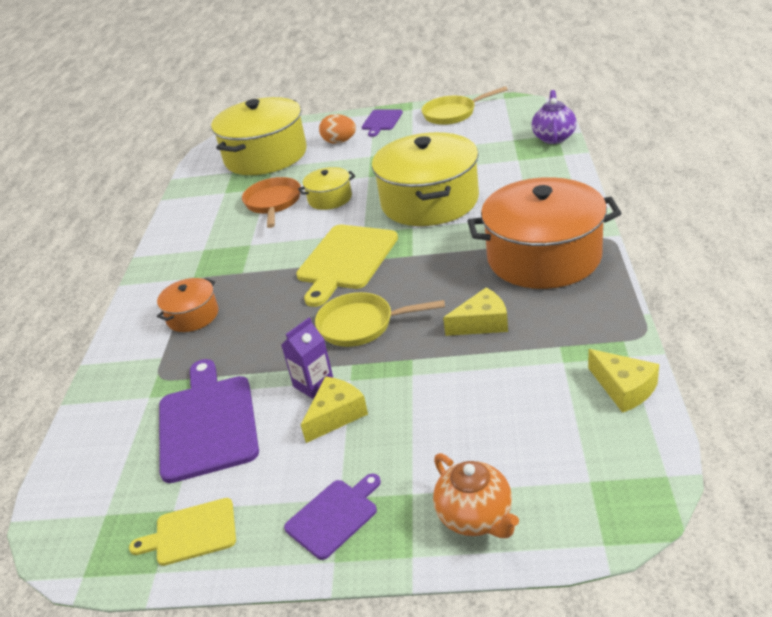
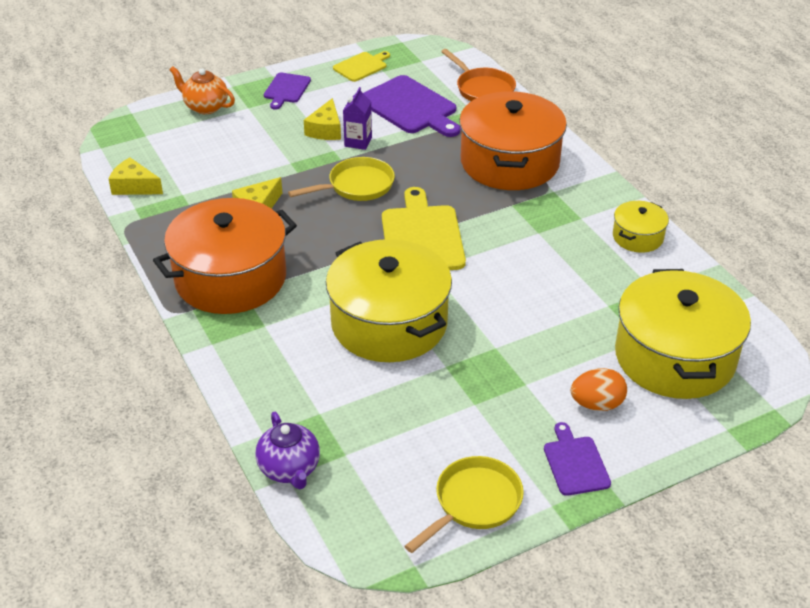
camera: 145 degrees right, 5 degrees up
orange pot [157,278,219,332] -> orange pot [459,91,567,190], size x2.11
orange pan [242,177,301,228] -> orange pan moved to [441,49,516,101]
yellow pot [298,167,355,210] -> yellow pot moved to [613,201,669,253]

